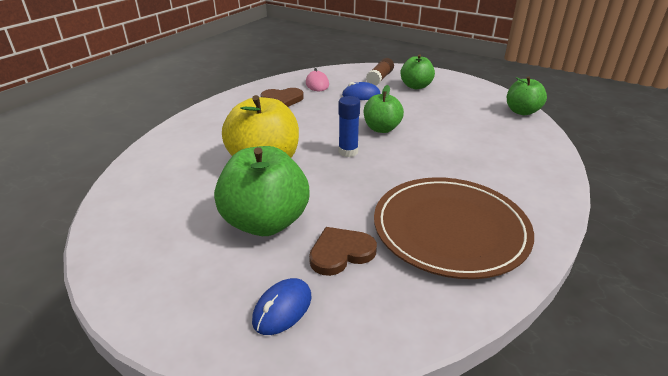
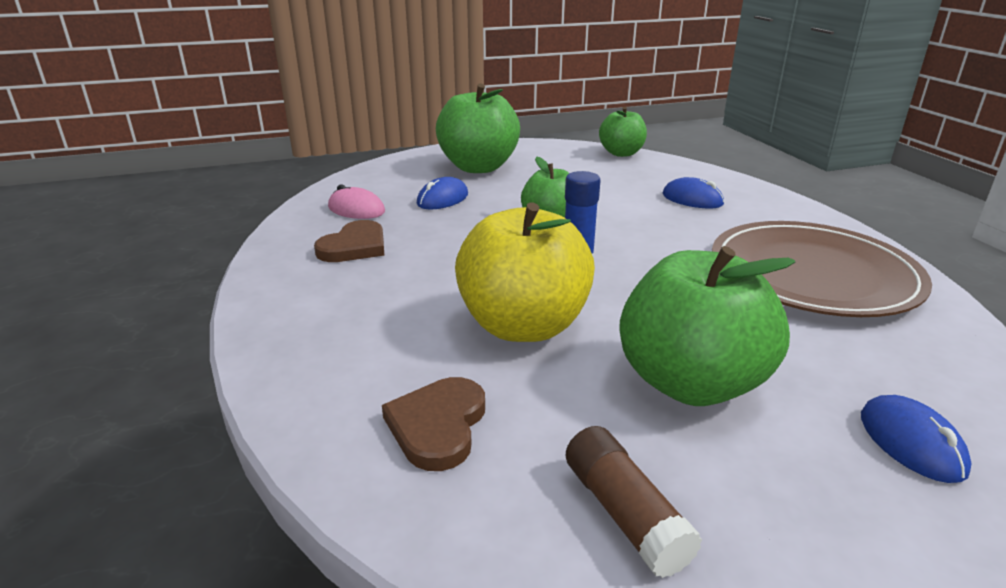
camera: 50 degrees left, 5 degrees down
brown heart [309,227,377,276] -> brown heart moved to [382,377,485,471]
brown glue stick [366,58,394,85] -> brown glue stick moved to [566,426,702,578]
green apple [400,54,435,89] -> green apple [436,84,520,173], size x1.66
none -> blue mouse [663,177,724,209]

